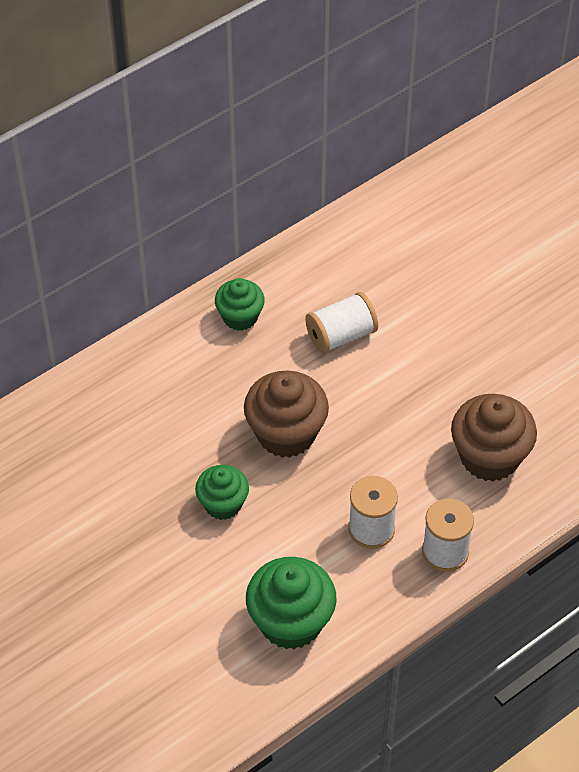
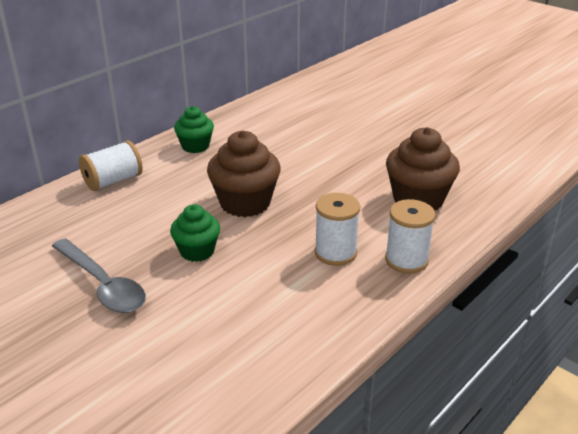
camera: 10 degrees left, 20 degrees down
green cupcake [246,557,337,649] -> none
white spool [305,292,378,354] -> white spool moved to [79,140,143,191]
none -> grey spoon [52,238,146,313]

